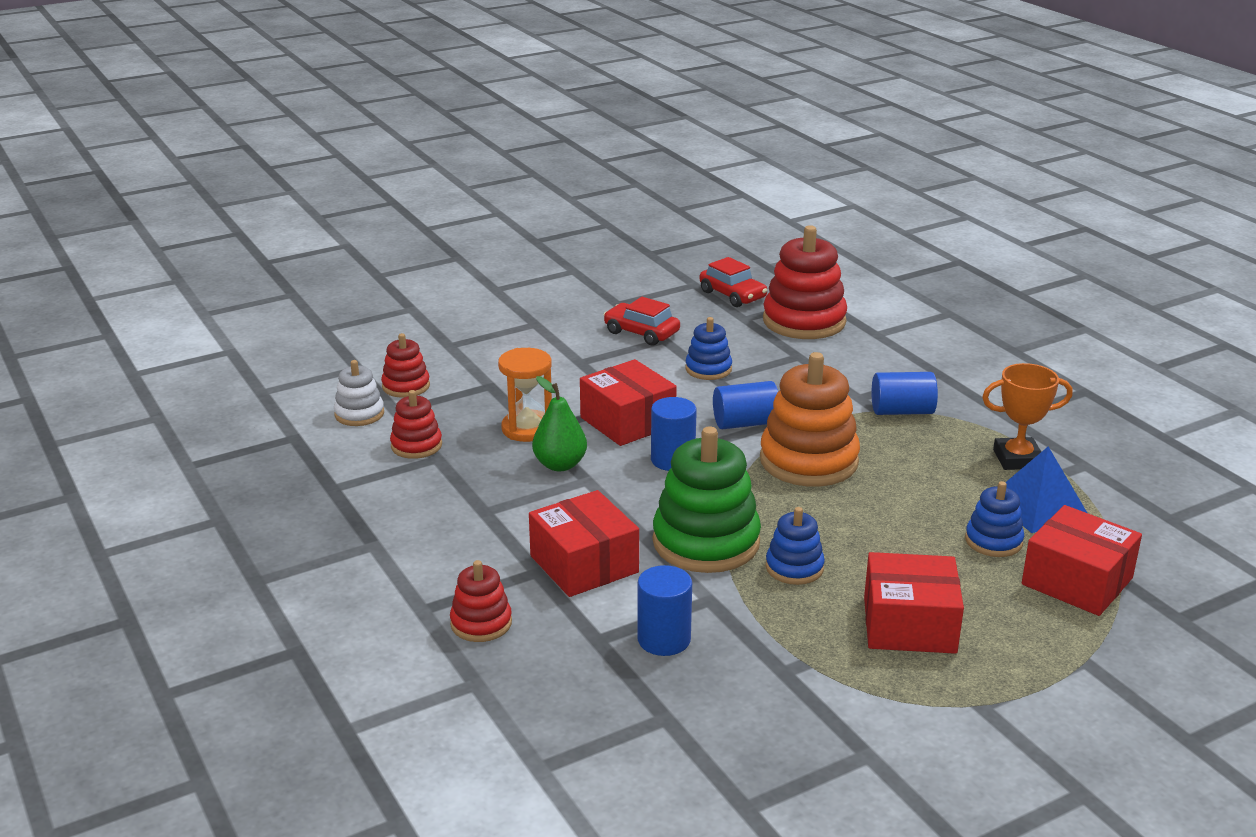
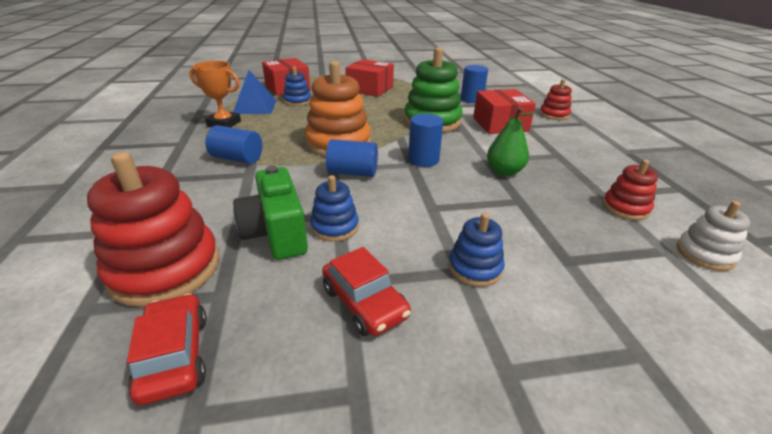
camera: 160 degrees left, 5 degrees up
red stacking toy [381,333,430,398] -> none
orange hourglass [498,348,552,442] -> none
red box [580,359,677,446] -> none
blue stacking toy [766,507,825,585] -> blue stacking toy moved to [448,213,505,287]
none -> green camera [233,166,308,260]

